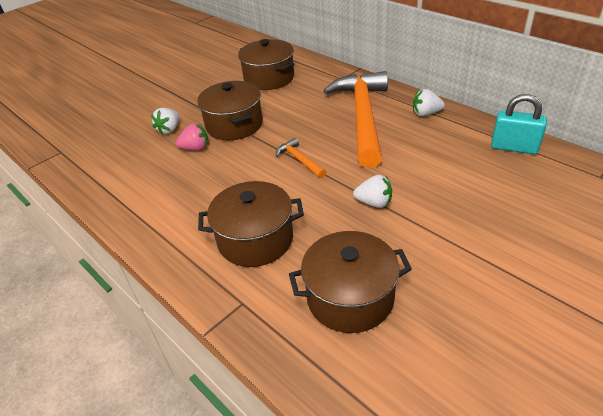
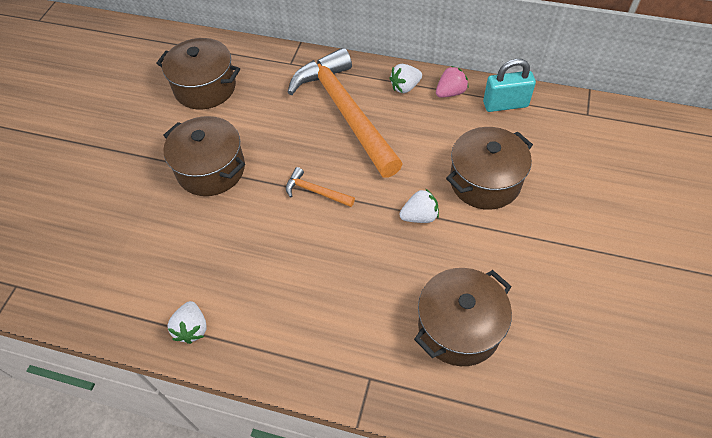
camera: 30 degrees left, 15 degrees up
white strawberry [151,108,179,134] -> white strawberry moved to [168,301,207,344]
pink strawberry [176,123,209,151] -> pink strawberry moved to [436,66,469,98]
brown pot [198,181,304,267] -> brown pot moved to [446,127,533,210]

